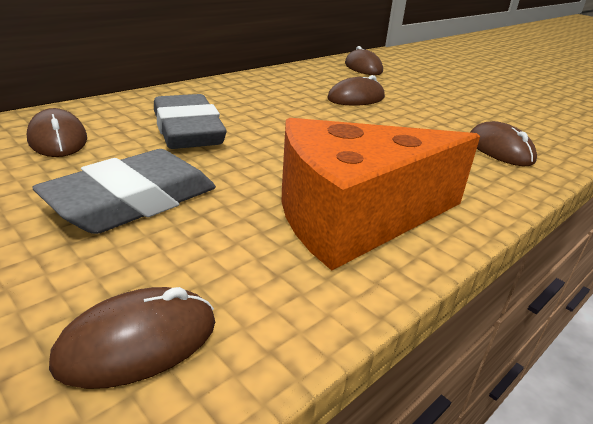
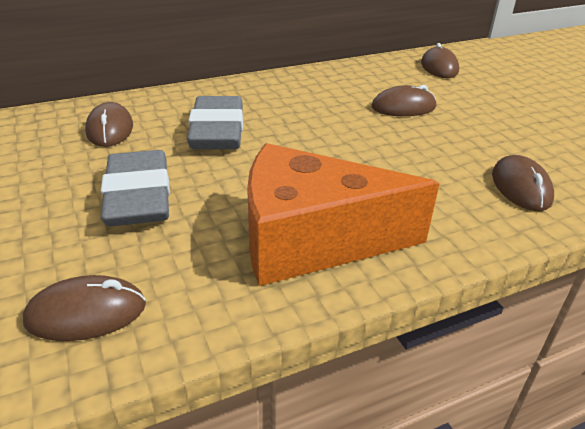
camera: 20 degrees right, 5 degrees up
grey eraser [32,149,216,234] -> grey eraser turned 75 degrees counterclockwise [100,150,170,226]

